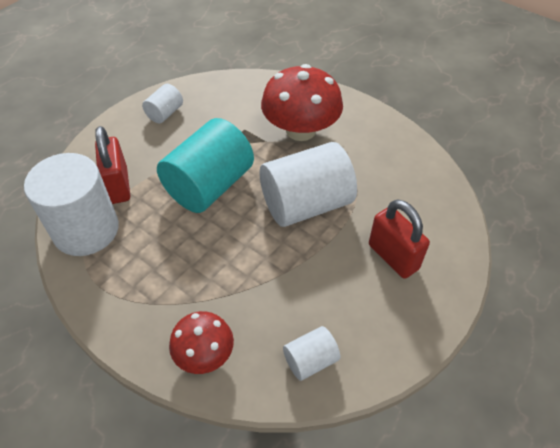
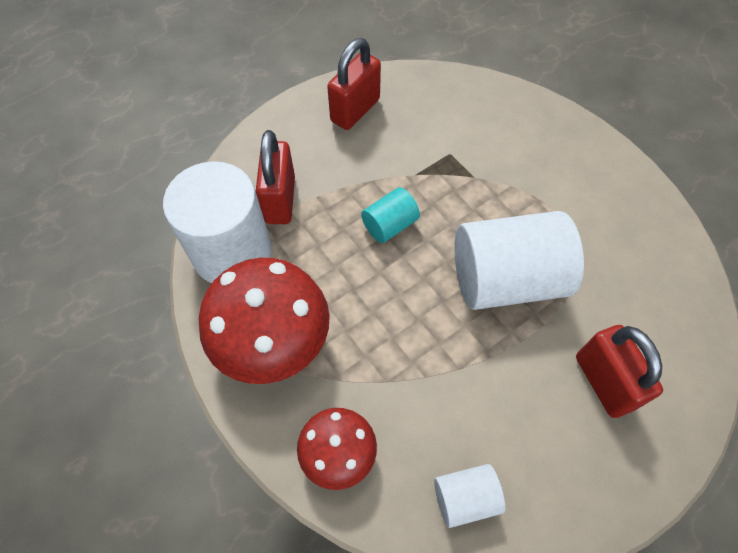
camera: 15 degrees right, 10 degrees up
white cylinder [142,84,183,123] -> red padlock [327,38,381,130]
turquoise cylinder [157,118,254,213] -> turquoise cylinder [361,188,420,243], size x0.48
red mushroom [261,64,343,141] -> red mushroom moved to [199,258,330,384]

